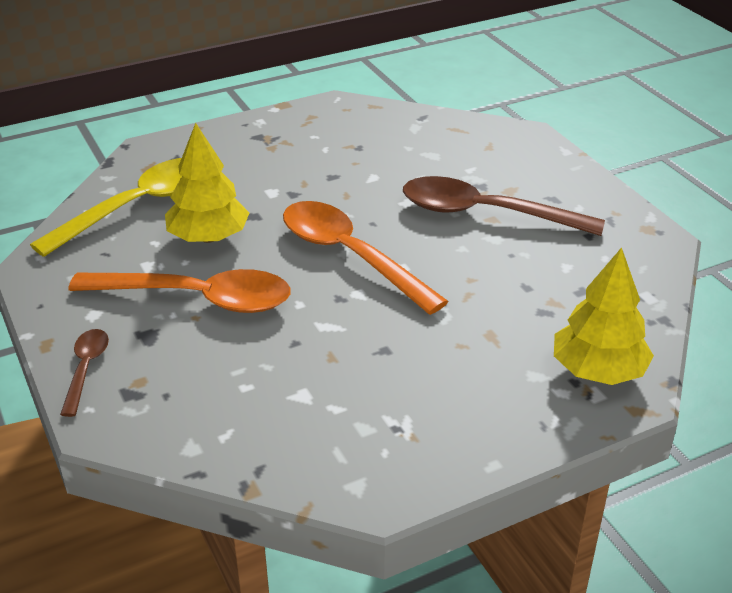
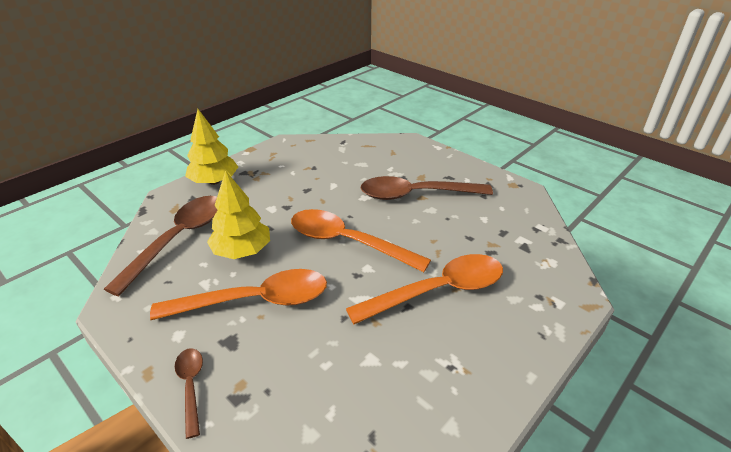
camera: 20 degrees left, 0 degrees up
yellow spoon [30,158,182,257] -> brown spoon [104,196,217,296]
yellow tree [554,247,654,385] -> yellow tree moved to [185,109,238,185]
none -> orange spoon [346,254,503,324]

